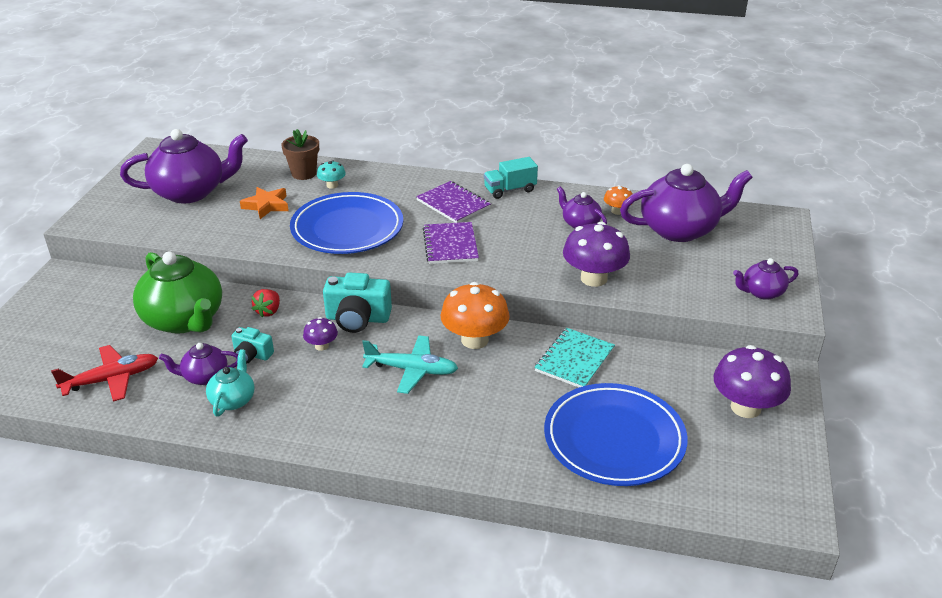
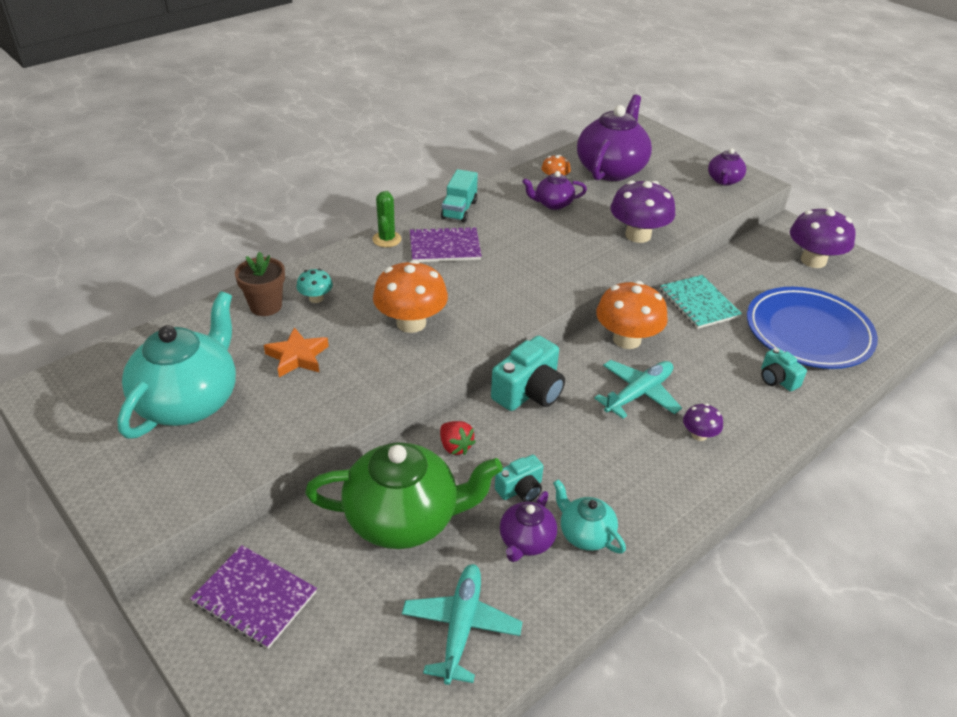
camera: 55 degrees left, 5 degrees up
red plane [51,345,158,402] -> turquoise plane [402,564,522,685]
purple teapot [120,129,248,204] -> turquoise teapot [117,291,236,439]
blue plate [290,192,403,254] -> orange mushroom [373,260,448,333]
purple mushroom [303,317,338,351] -> purple mushroom moved to [683,403,723,441]
purple notebook [423,222,479,264] -> purple notebook moved to [190,545,317,649]
none -> green cactus [373,191,401,247]
none -> turquoise camera [761,348,807,391]

